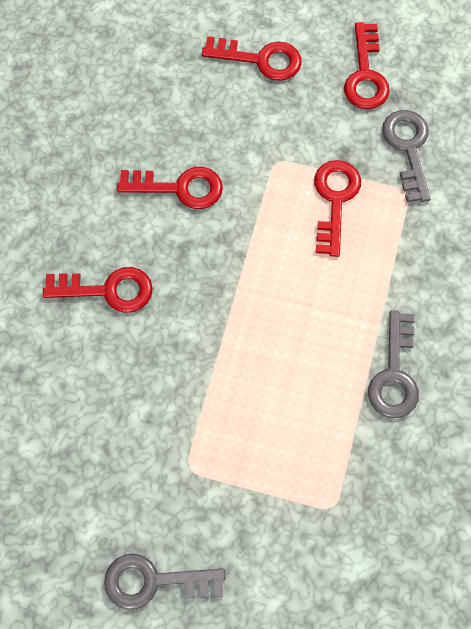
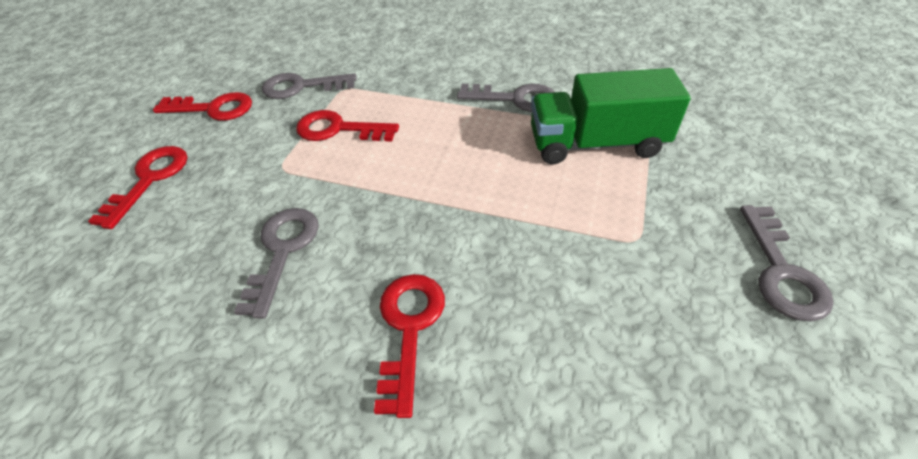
camera: 85 degrees left, 20 degrees down
red key [117,167,223,209] -> grey key [234,208,319,318]
none -> green truck [531,68,691,164]

